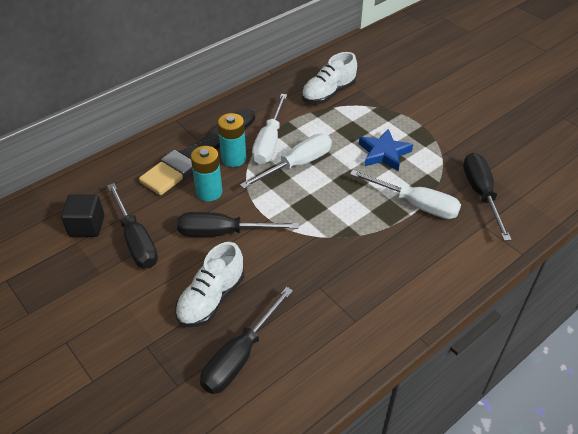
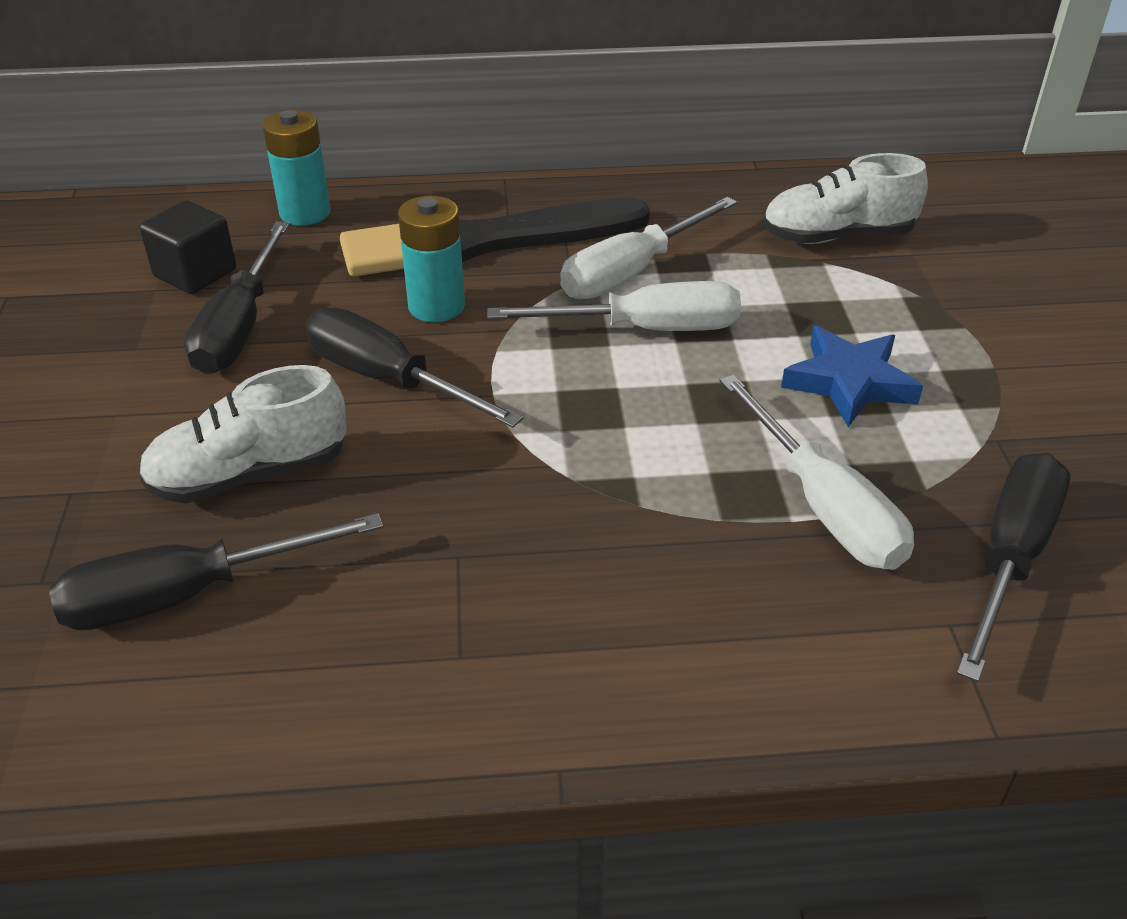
camera: 35 degrees right, 5 degrees down
turquoise battery [218,113,246,167] -> turquoise battery moved to [262,110,331,226]

